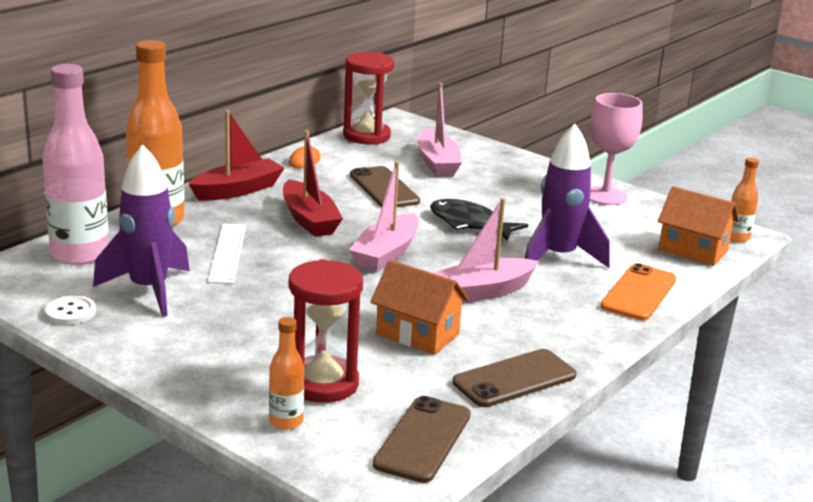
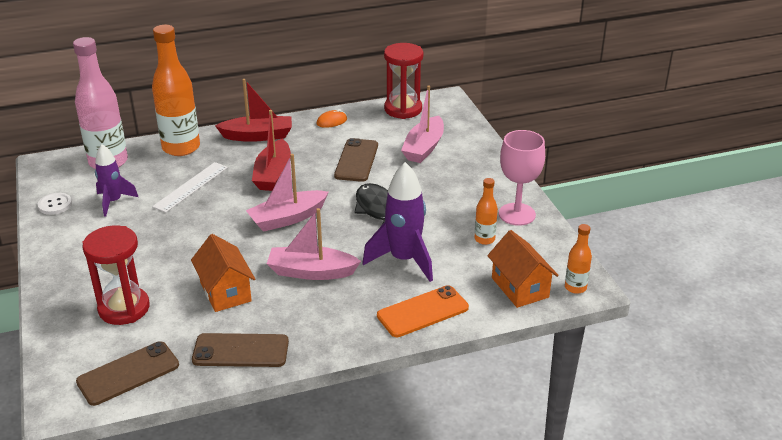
camera: 35 degrees right, 10 degrees up
purple rocket [93,144,190,317] -> purple rocket [95,144,138,217], size x0.64
orange bottle [269,317,304,430] -> orange bottle moved to [474,178,498,245]

